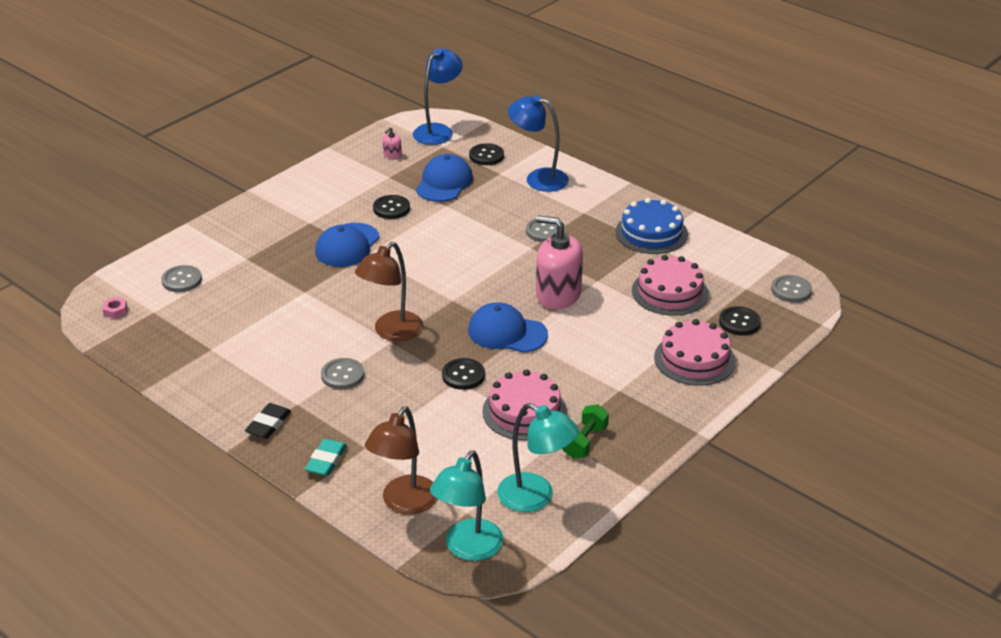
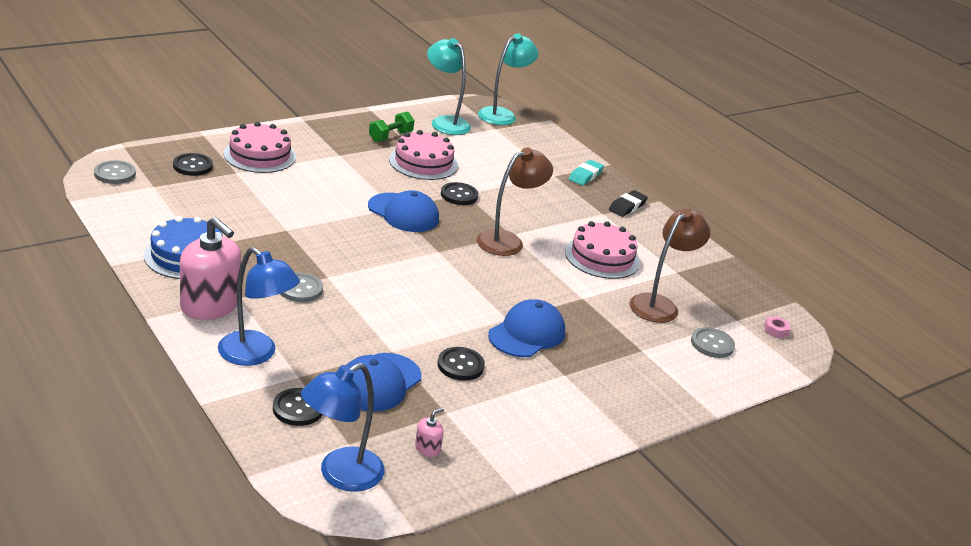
camera: 170 degrees left, 5 degrees down
grey button [321,358,364,389] -> none
brown lamp [365,406,437,515] -> brown lamp moved to [630,208,710,323]
pink soap dispenser [536,216,583,309] -> pink soap dispenser moved to [180,217,241,320]
pink cake [632,255,708,316] -> pink cake moved to [565,221,640,279]

